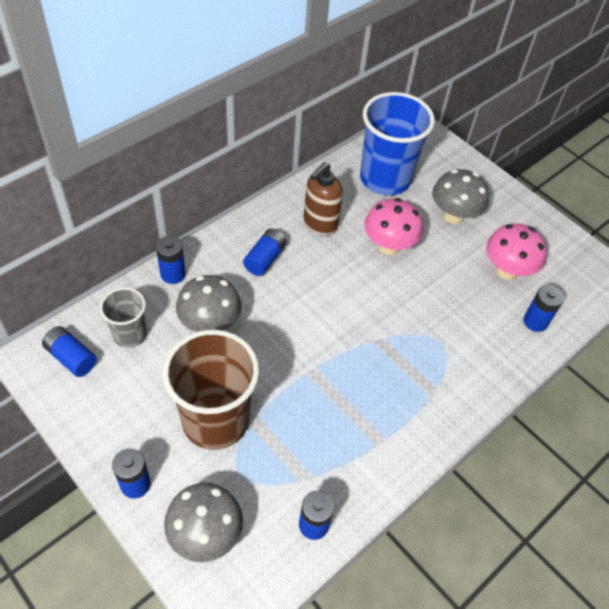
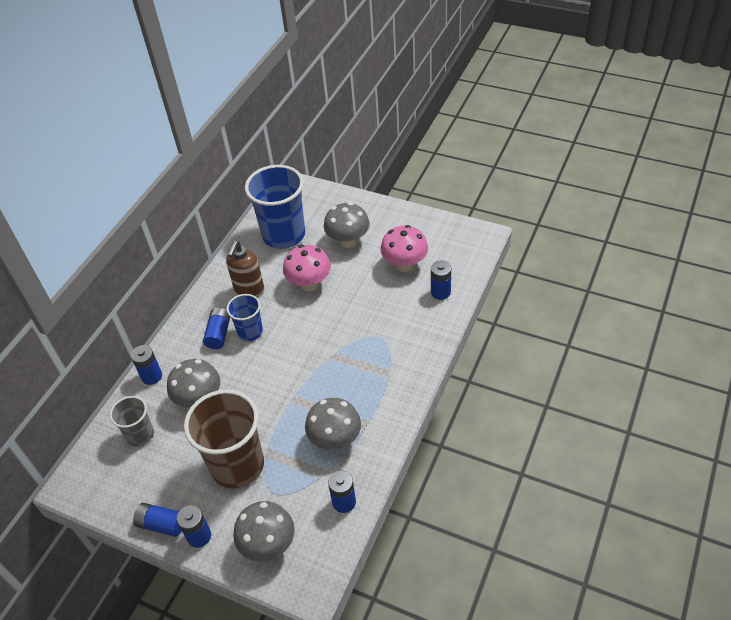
camera: 15 degrees left, 5 degrees down
blue battery [42,326,97,377] -> blue battery moved to [133,503,181,537]
none -> blue cup [227,294,263,341]
none -> grey mushroom [305,398,361,450]

